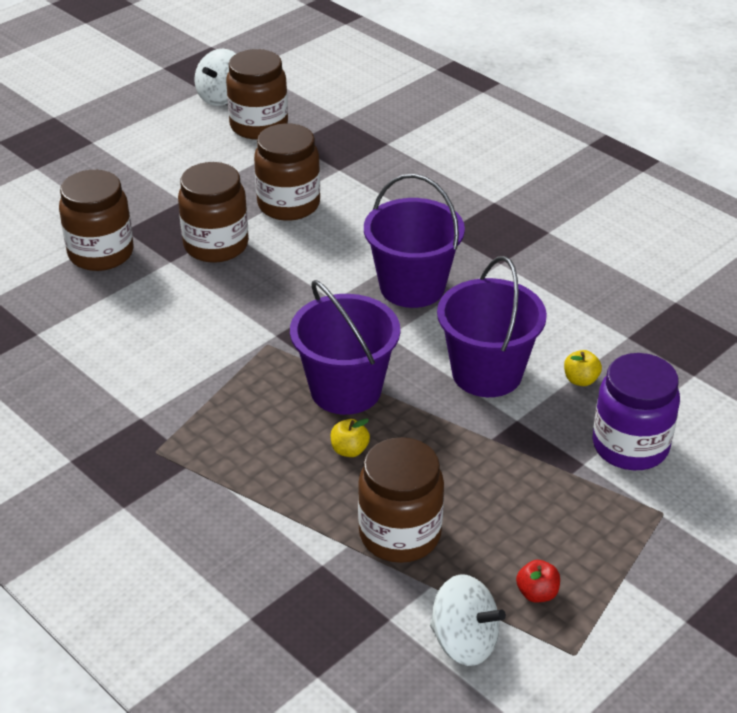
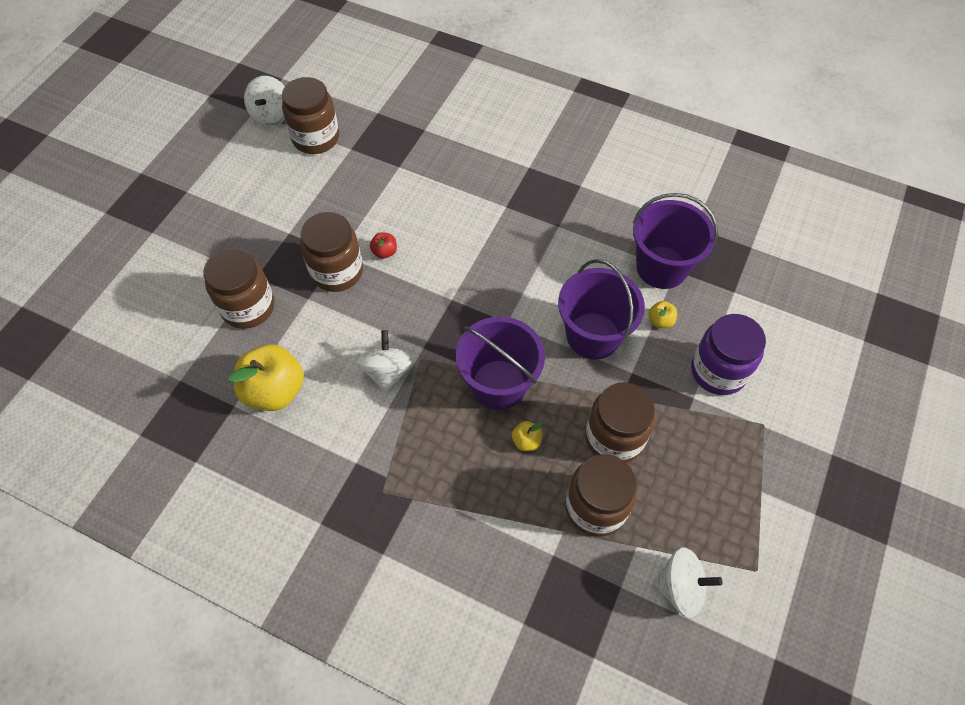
camera: 20 degrees left, 20 degrees up
brown jar [254,123,320,221] -> brown jar moved to [585,382,655,463]
purple bucket [364,174,465,308] -> purple bucket moved to [633,193,718,289]
red apple [516,560,560,603] -> red apple moved to [370,232,397,259]
none -> yellow apple [228,344,304,411]
none -> white spinning top [356,330,415,394]

